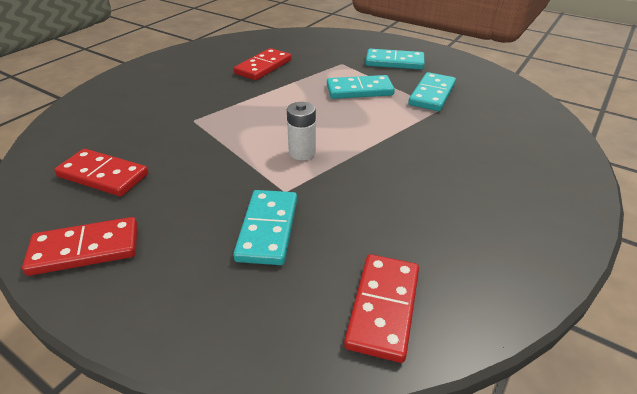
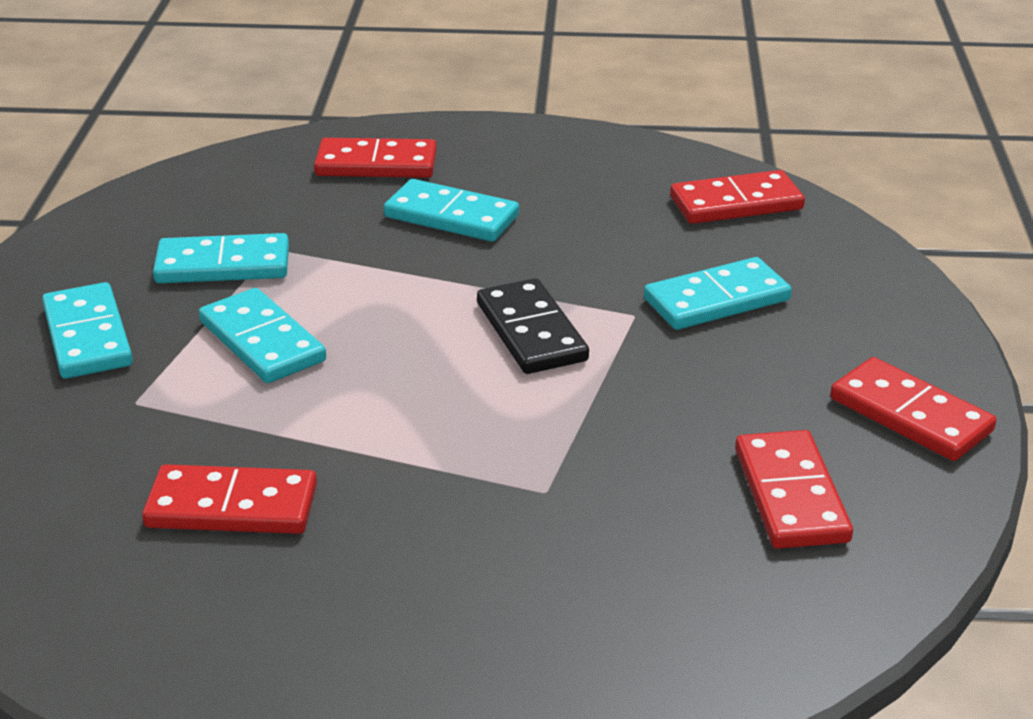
camera: 120 degrees left, 5 degrees down
white battery [287,102,316,160] -> black domino [477,278,589,374]
none -> red domino [314,138,437,178]
none -> turquoise domino [384,179,519,242]

